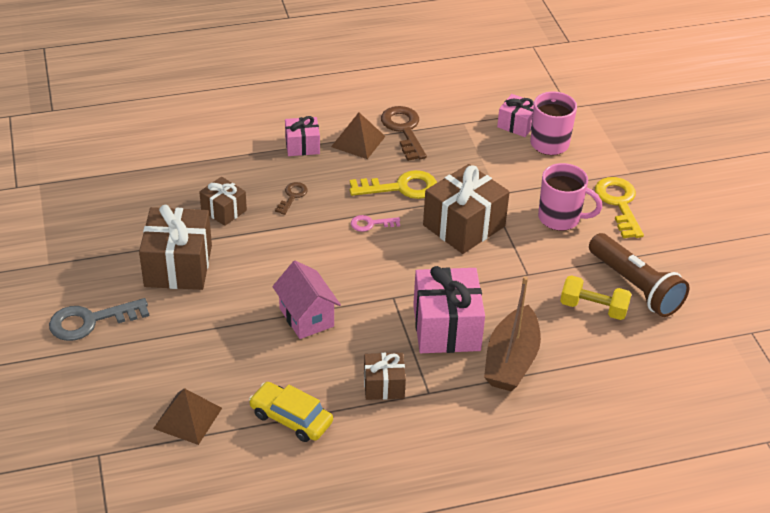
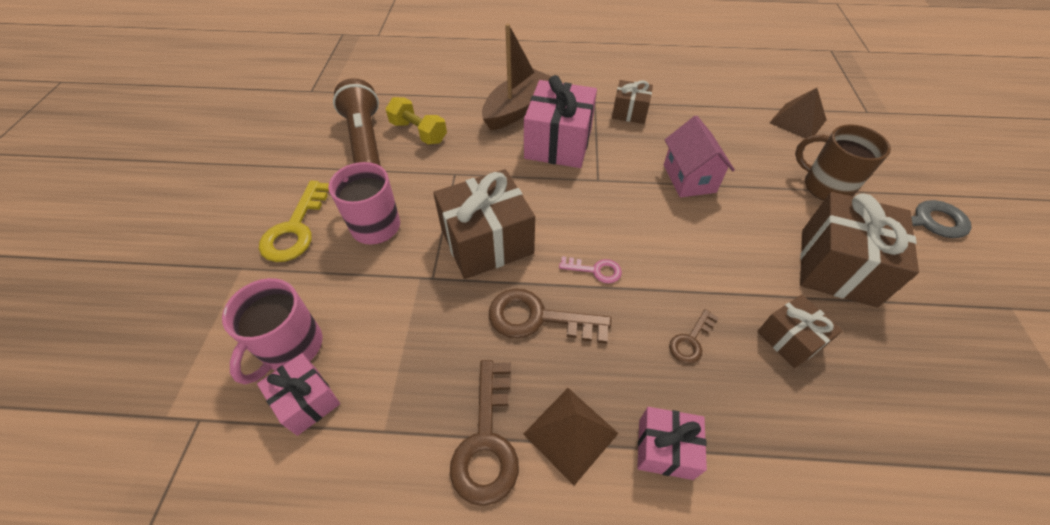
camera: 160 degrees left, 10 degrees up
yellow car [249,382,333,442] -> none
yellow key [350,170,437,199] -> brown key [489,288,611,344]
none -> brown mug [795,124,891,201]

